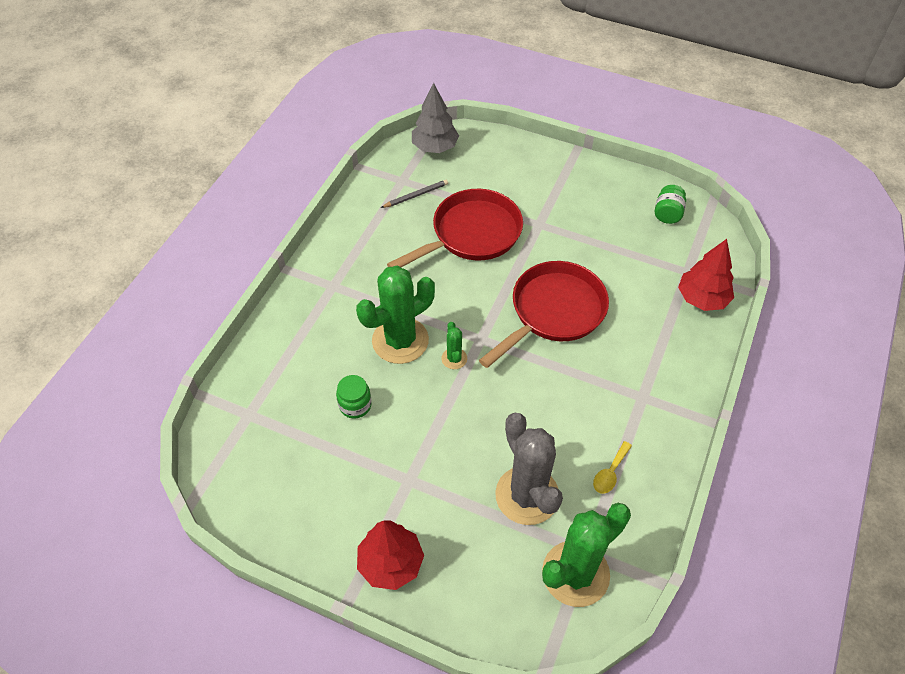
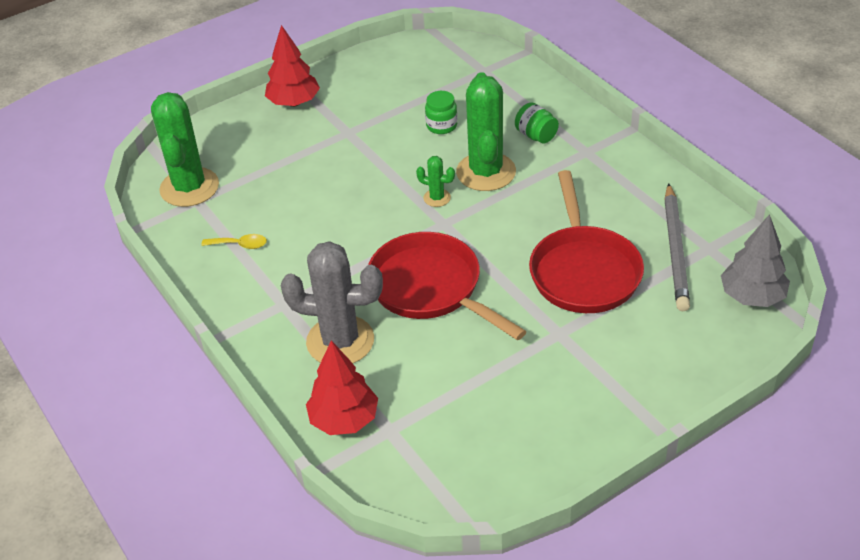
camera: 125 degrees right, 10 degrees down
grey pencil [381,180,448,208] -> grey pencil [664,183,690,311], size x1.86
red pan [479,261,609,368] -> red pan turned 150 degrees clockwise [368,232,527,340]
grey cactus [495,413,563,525] -> grey cactus moved to [281,241,383,363]
yellow spoon [593,441,632,494] -> yellow spoon turned 120 degrees clockwise [201,234,267,249]
green jar [655,185,686,224] -> green jar moved to [515,102,559,143]

